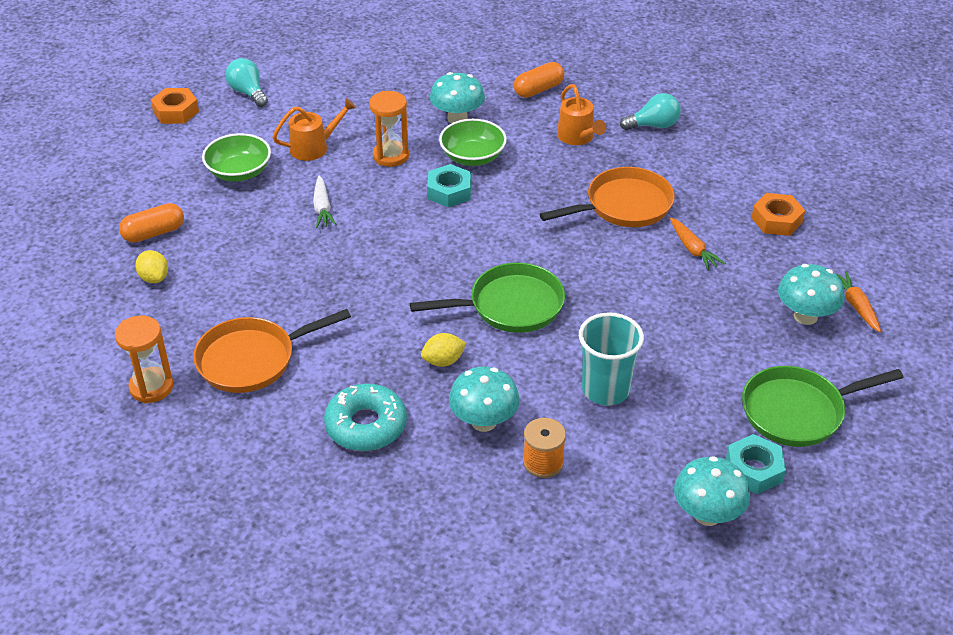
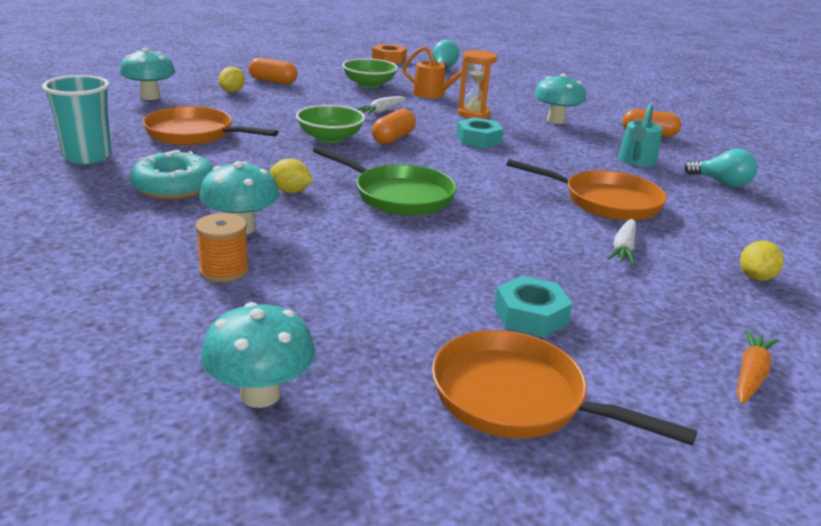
camera: 45 degrees right, 15 degrees down
orange hourglass [115,316,173,403] -> none
green bowl [439,119,507,166] -> green bowl moved to [296,105,365,143]
orange watering can [557,84,606,145] -> turquoise watering can [618,103,663,167]
turquoise cup [579,312,644,405] -> turquoise cup moved to [42,75,112,164]
orange carrot [670,218,725,270] -> white carrot [607,219,636,265]
turquoise nut [726,434,786,494] -> turquoise nut moved to [494,276,572,337]
green pan [742,366,904,447] -> orange pan [432,330,697,446]
orange nut [751,193,805,236] -> yellow lemon [740,240,784,281]
turquoise mushroom [778,264,844,325] -> turquoise mushroom moved to [120,48,175,100]
none -> orange capsule [372,109,416,144]

